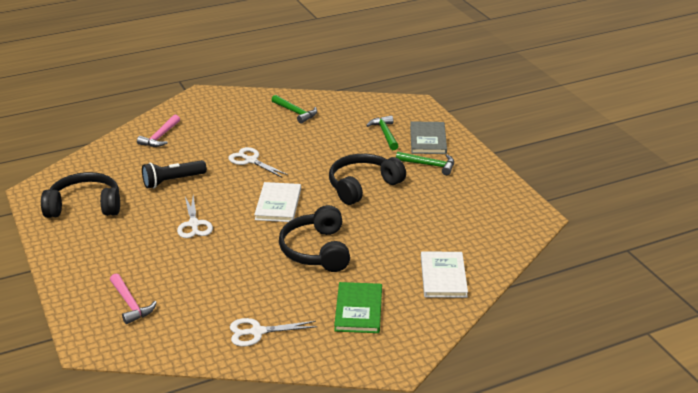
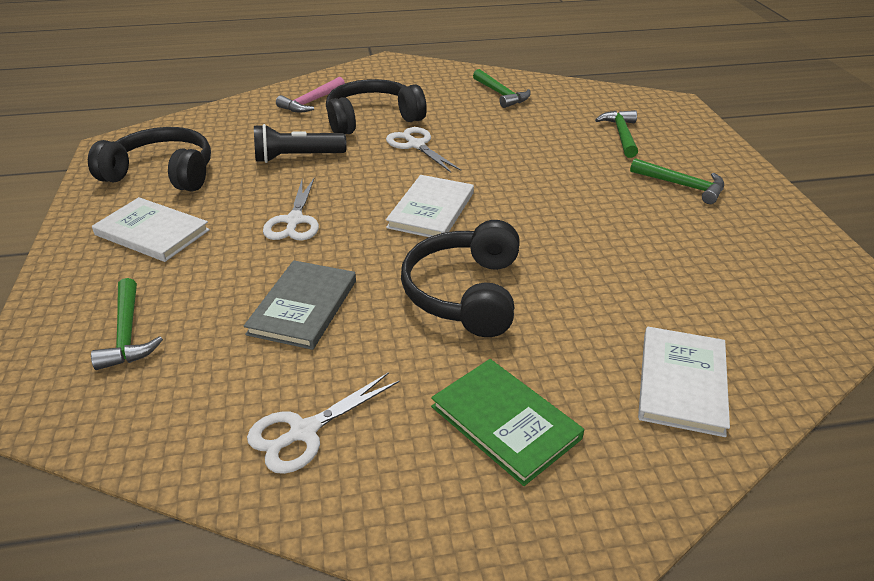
camera: 15 degrees right, 5 degrees up
pink hammer [110,273,157,324] -> green hammer [91,278,163,370]
white scissors [230,318,317,347] -> white scissors turned 45 degrees counterclockwise [247,372,400,474]
black headphones [329,154,406,205] -> black headphones moved to [326,79,427,134]
green book [334,282,382,333] -> green book turned 60 degrees counterclockwise [431,359,584,486]
grey book [410,121,447,154] -> grey book moved to [244,260,356,350]
none -> white book [92,197,210,262]

